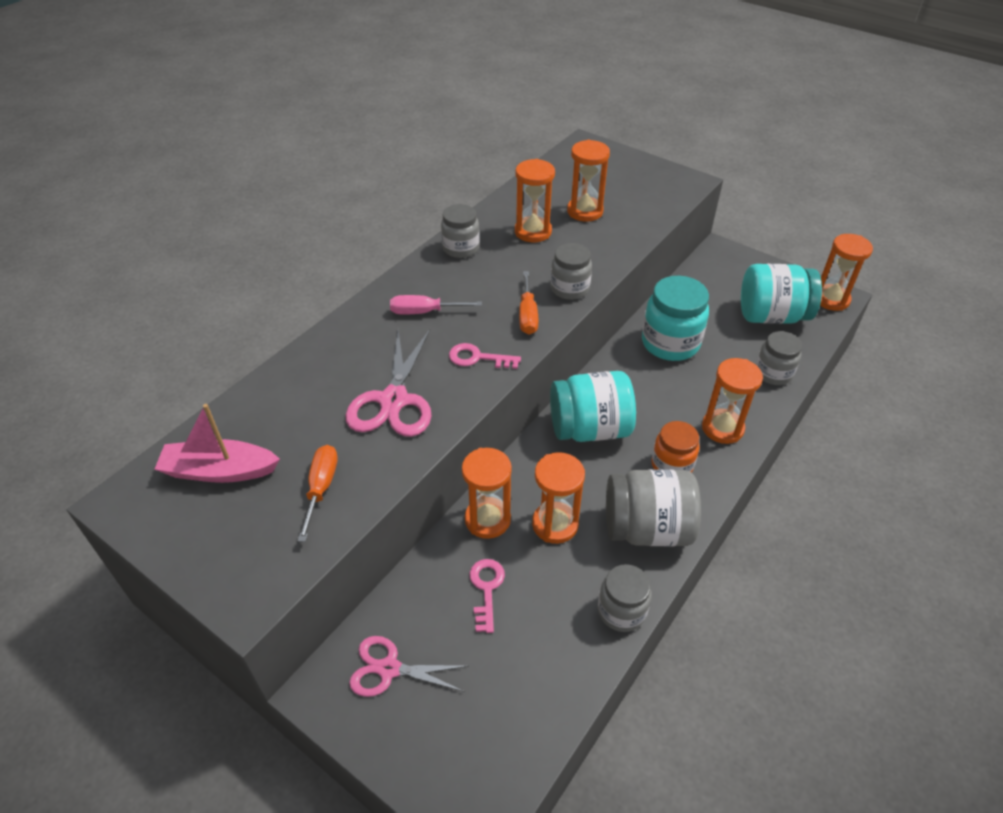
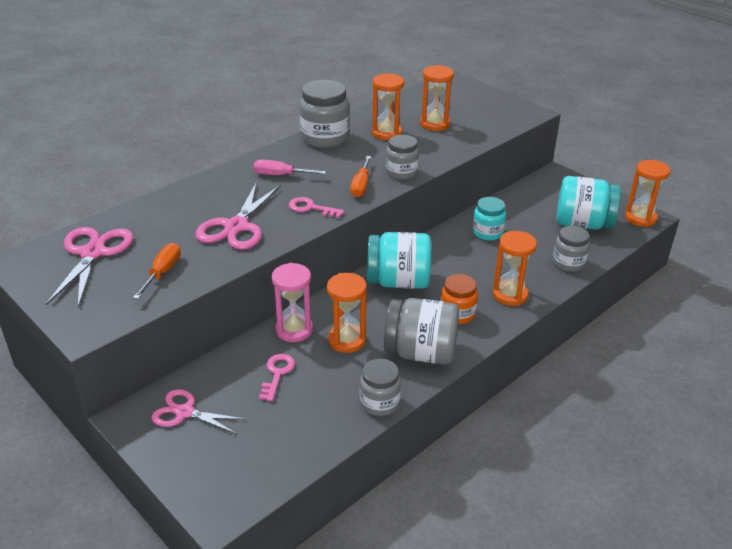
camera: 10 degrees right, 10 degrees down
pink boat [155,404,280,483] -> pink scissors [46,227,133,307]
grey jar [441,204,480,258] -> grey jar [300,80,350,148], size x1.61
orange hourglass [462,448,512,539] -> pink hourglass [272,263,313,342]
turquoise jar [642,276,709,361] -> turquoise jar [473,197,506,241], size x0.62

